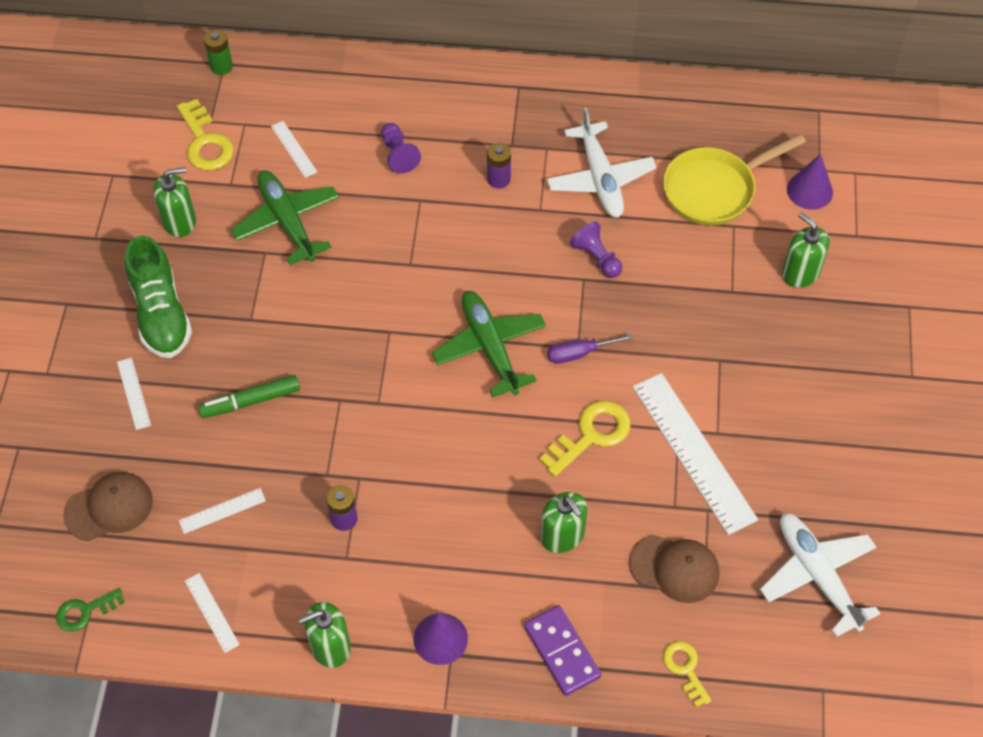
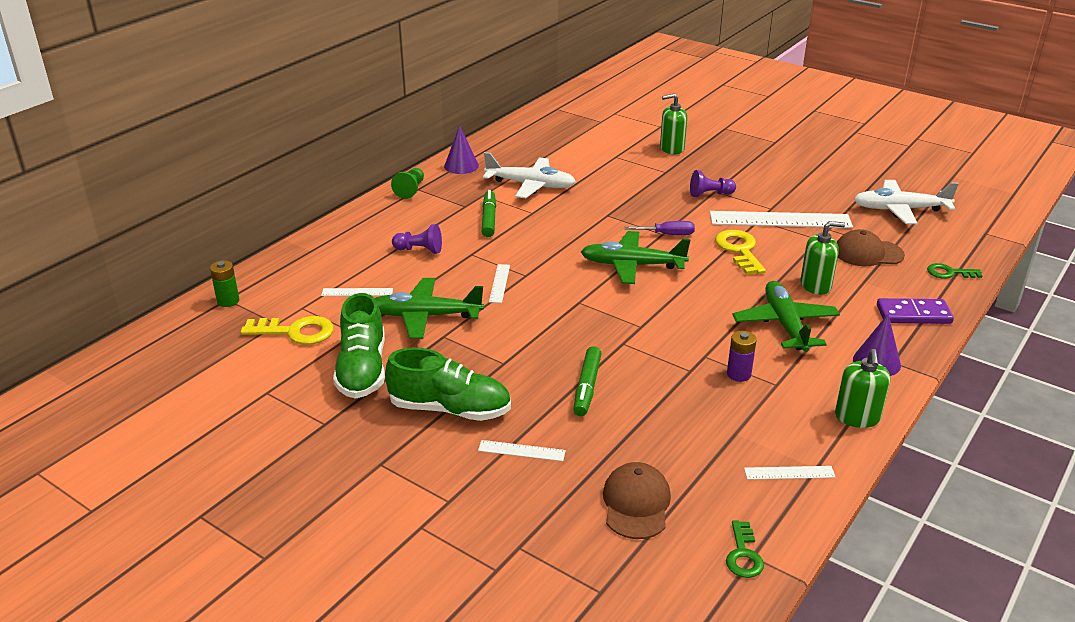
camera: 60 degrees left, 25 degrees down
green soap dispenser [153,167,196,237] -> green shoe [333,293,385,399]
white ruler [179,488,266,534] -> white ruler moved to [489,264,510,303]
purple battery [487,142,511,188] -> green marker [482,190,496,237]
purple screwdriver [547,334,634,364] -> purple screwdriver turned 105 degrees counterclockwise [625,221,695,235]
purple pawn [570,221,622,278] -> purple pawn moved to [690,170,736,197]
brown cap [629,535,719,603] -> brown cap turned 135 degrees counterclockwise [837,229,905,266]
yellow pan [663,134,806,226] -> none
yellow key [663,641,711,707] -> green key [927,263,982,279]
purple cone [787,154,833,209] -> purple cone moved to [444,125,479,174]
none -> green pawn [391,168,424,199]
none -> green plane [732,281,840,352]

